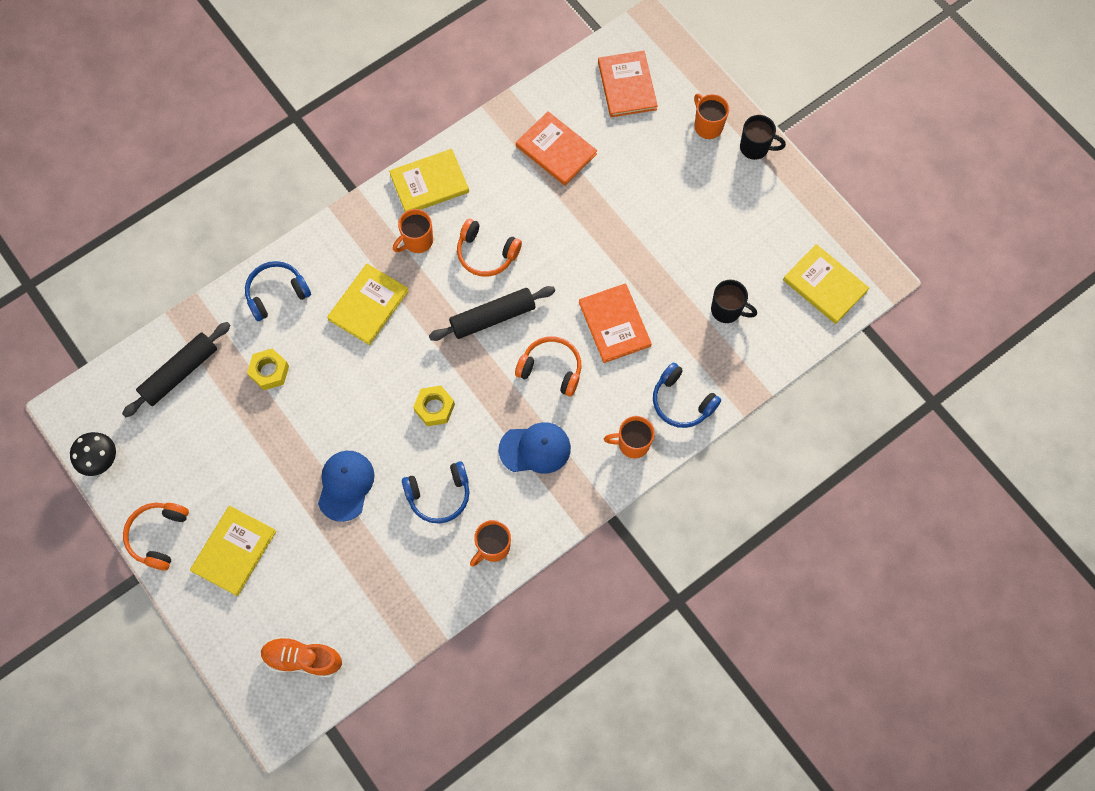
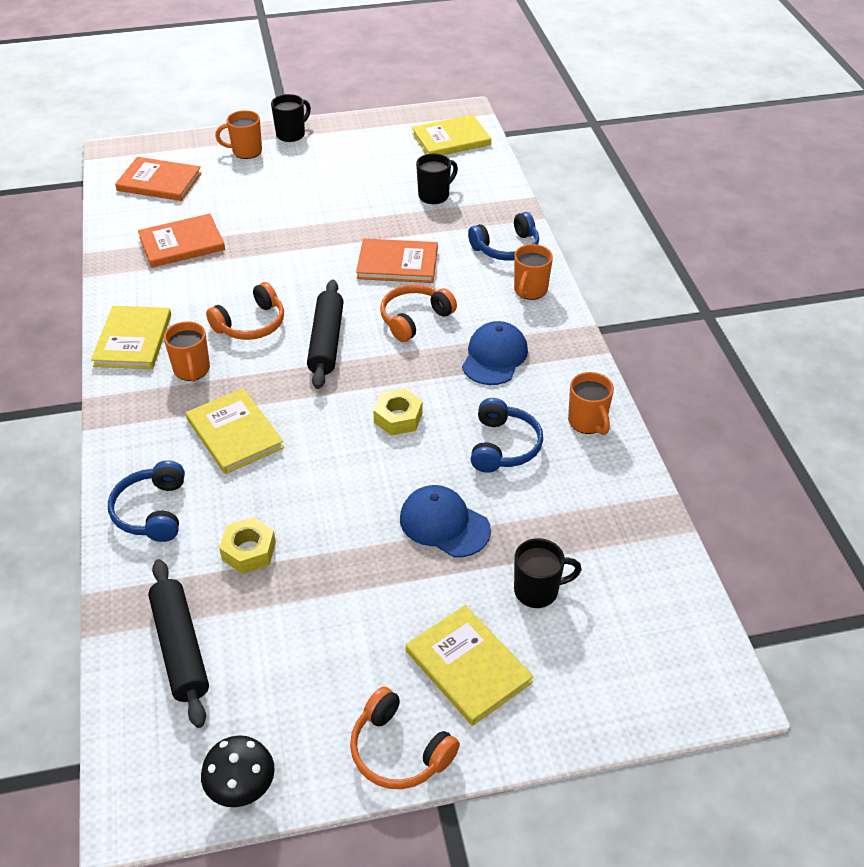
camera: 65 degrees left, 25 degrees down
orange shoe [261,637,342,678] -> none
none -> black mug [514,538,582,608]

